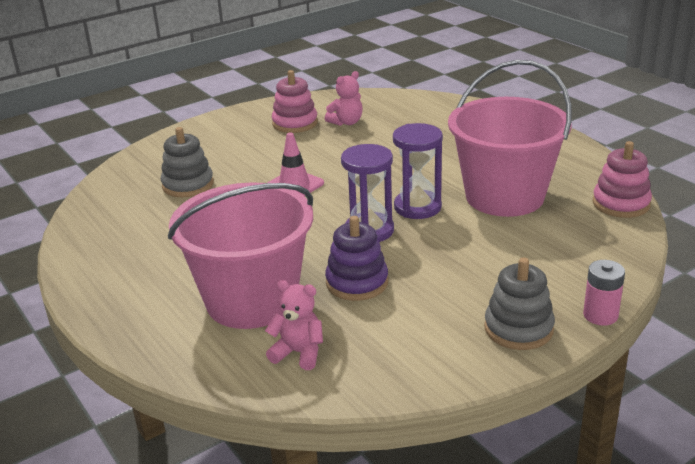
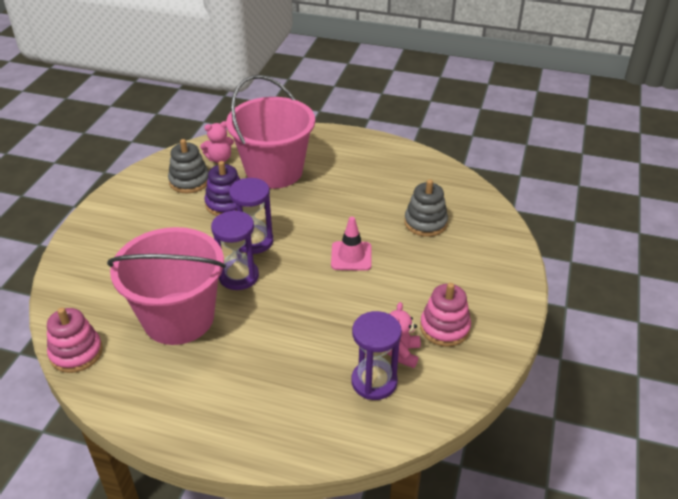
camera: 140 degrees right, 10 degrees up
grey stacking toy [484,258,555,350] -> grey stacking toy moved to [168,139,209,193]
pink battery [583,260,625,326] -> none
none -> purple hourglass [351,311,402,400]

